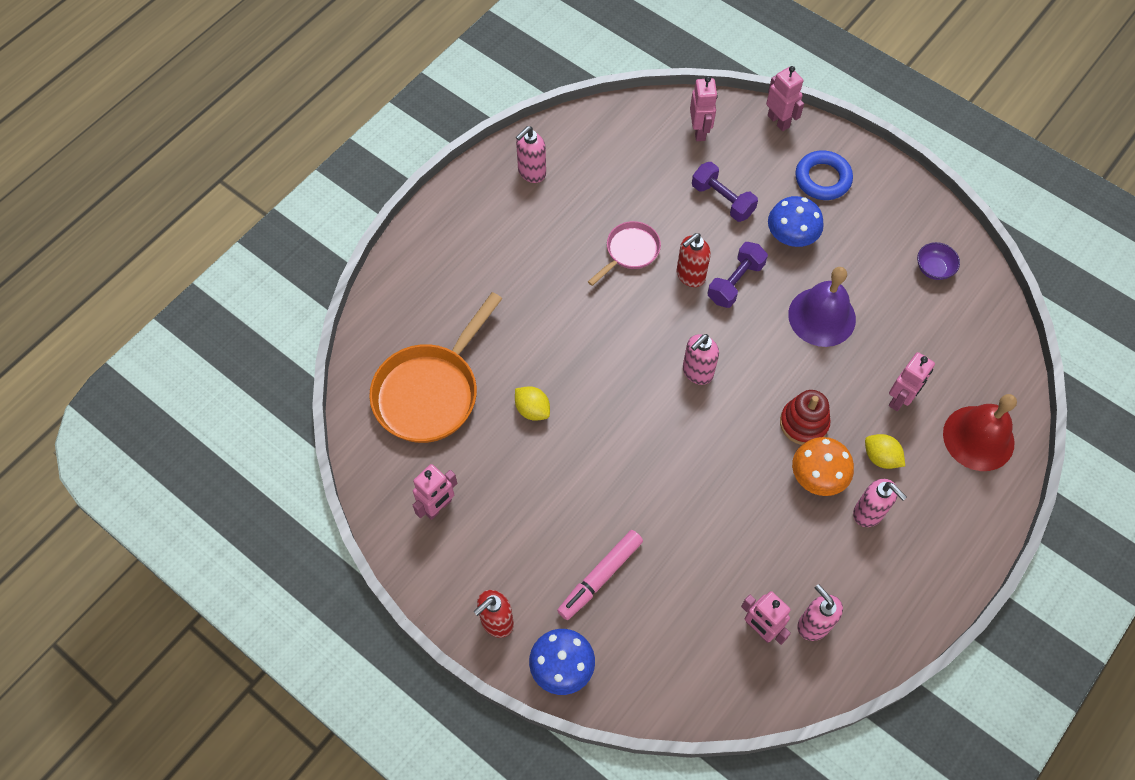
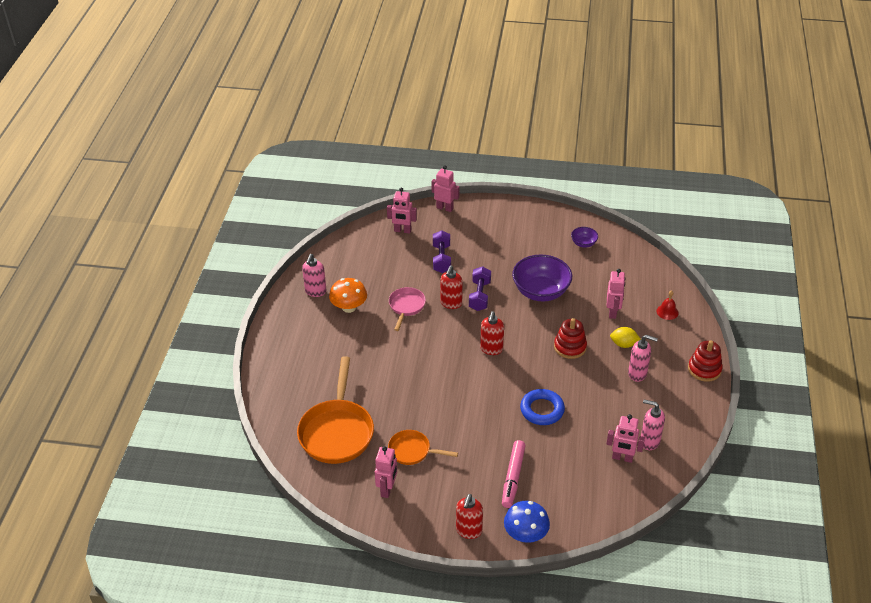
camera: 30 degrees left, 20 degrees down
yellow lemon [515,386,550,421] -> none
pink soap dispenser [683,334,719,385] -> red soap dispenser [480,311,504,355]
pink robot [690,76,718,141] -> pink robot turned 135 degrees clockwise [387,187,417,233]
purple dumbbell [692,162,758,222] -> purple dumbbell turned 75 degrees clockwise [433,230,451,273]
blue mushroom [768,196,824,247] -> none
purple bell [788,267,856,347] -> purple bowl [512,254,572,301]
orange mushroom [792,437,854,496] -> orange mushroom moved to [329,278,367,313]
blue ring [795,151,853,200] -> blue ring moved to [520,389,565,425]
red bell [943,394,1017,471] -> red bell [657,290,678,320], size x0.48
none -> orange pan [388,430,458,465]
none -> red stacking toy [688,341,723,382]

